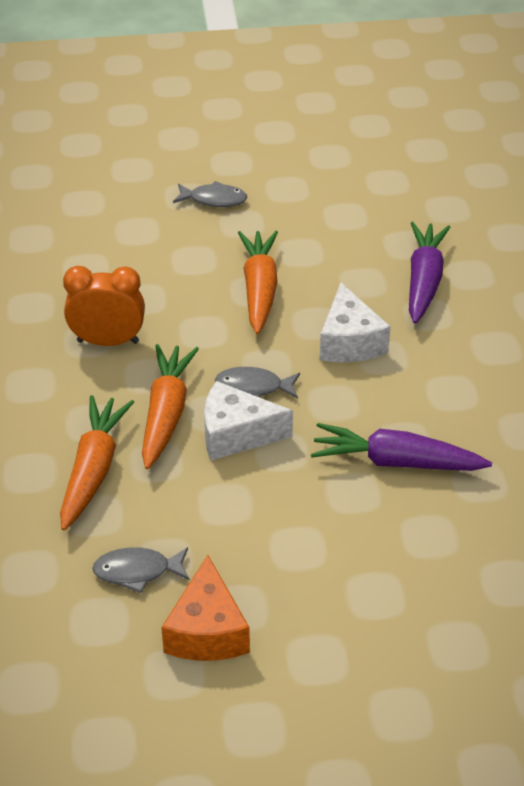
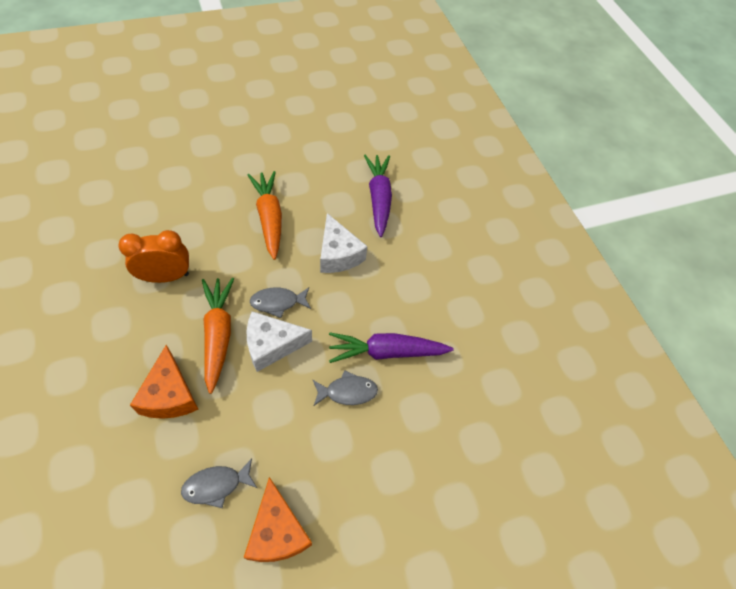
camera: 20 degrees left, 15 degrees up
orange carrot [60,395,134,531] -> orange cheese [130,345,199,419]
grey fish [173,181,247,207] -> grey fish moved to [313,370,378,406]

